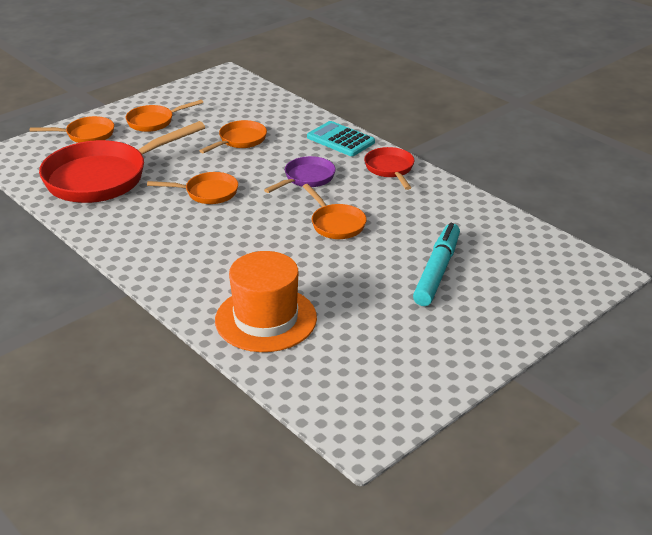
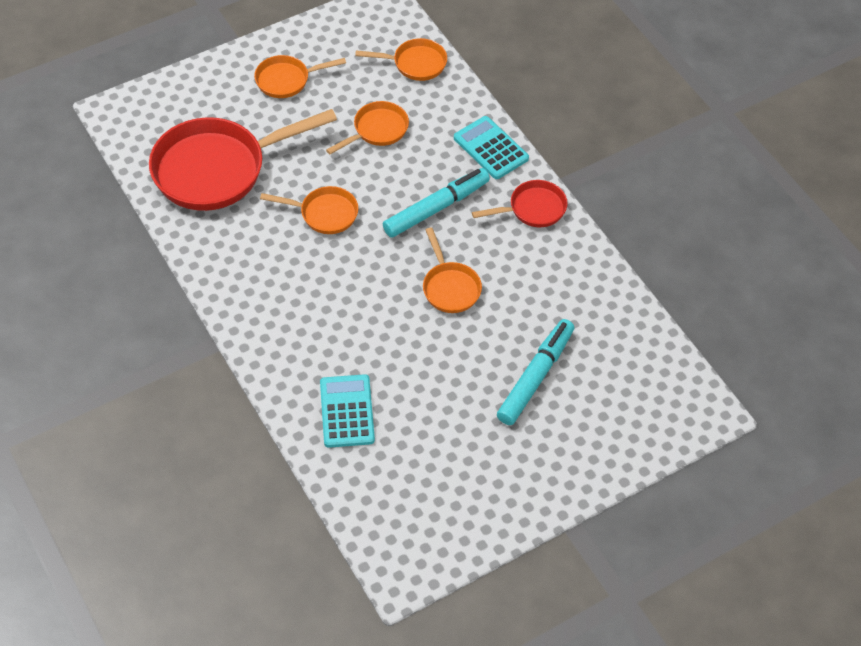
camera: 10 degrees right, 20 degrees up
orange pan [30,116,114,143] -> orange pan moved to [355,38,447,81]
orange hat [215,251,317,352] -> turquoise calculator [320,374,375,448]
purple pan [264,156,336,193] -> turquoise marker [383,168,490,238]
red pan [364,147,414,190] -> red pan turned 75 degrees clockwise [472,180,568,227]

